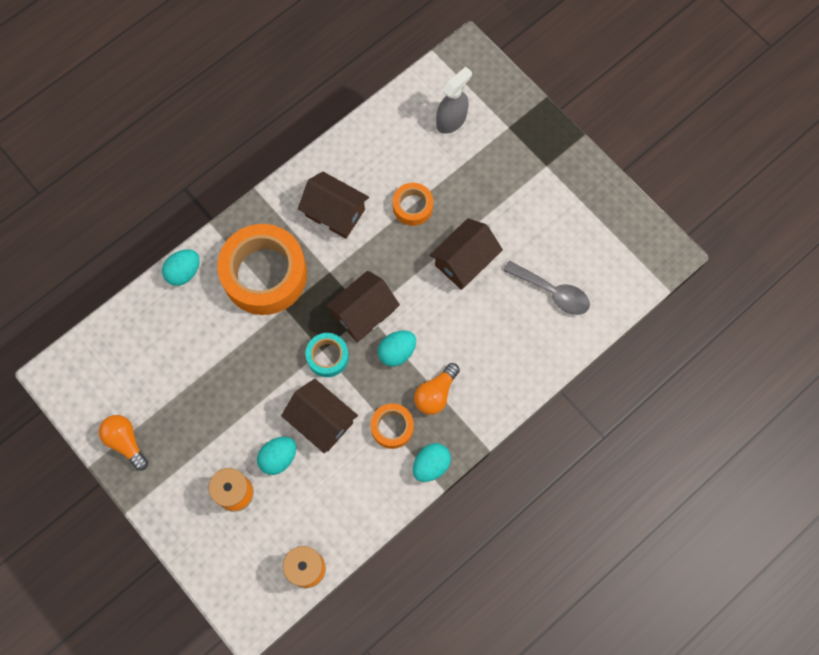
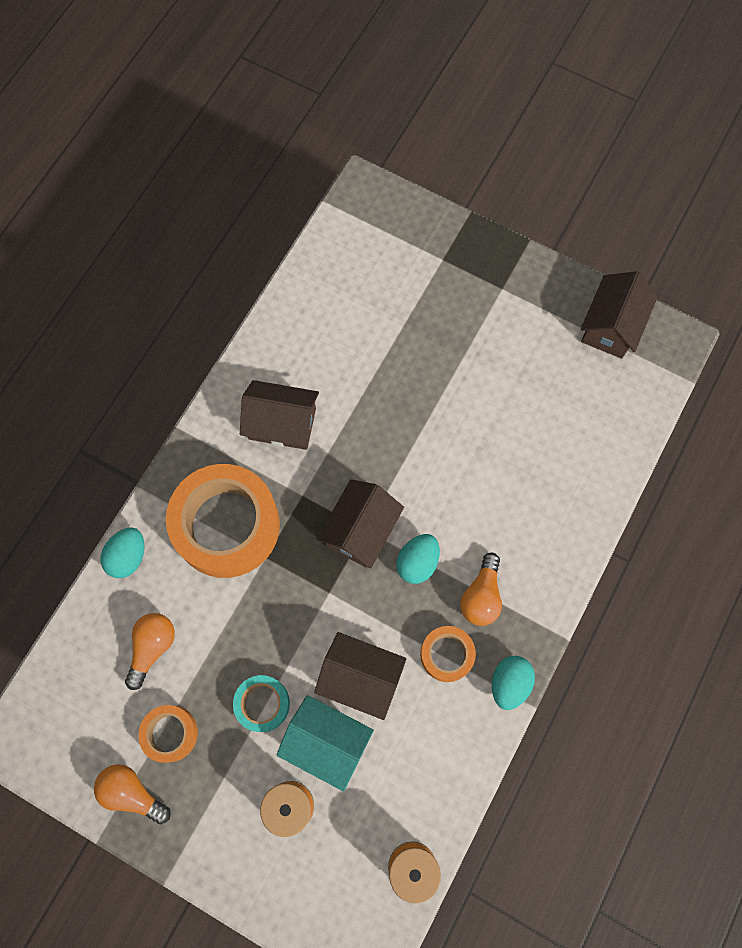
camera: 20 degrees left, 0 degrees up
turquoise egg [257,437,296,475] -> turquoise house [277,695,374,792]
turquoise tape [306,333,349,377] -> turquoise tape moved to [233,675,290,732]
orange tape [393,183,433,226] -> orange tape moved to [138,705,198,763]
brown house [430,218,503,290] -> brown house moved to [581,271,658,359]
grey spray bottle [436,67,472,134] -> none
grey spoon [503,261,590,315] -> none
none -> orange light bulb [125,613,175,690]

